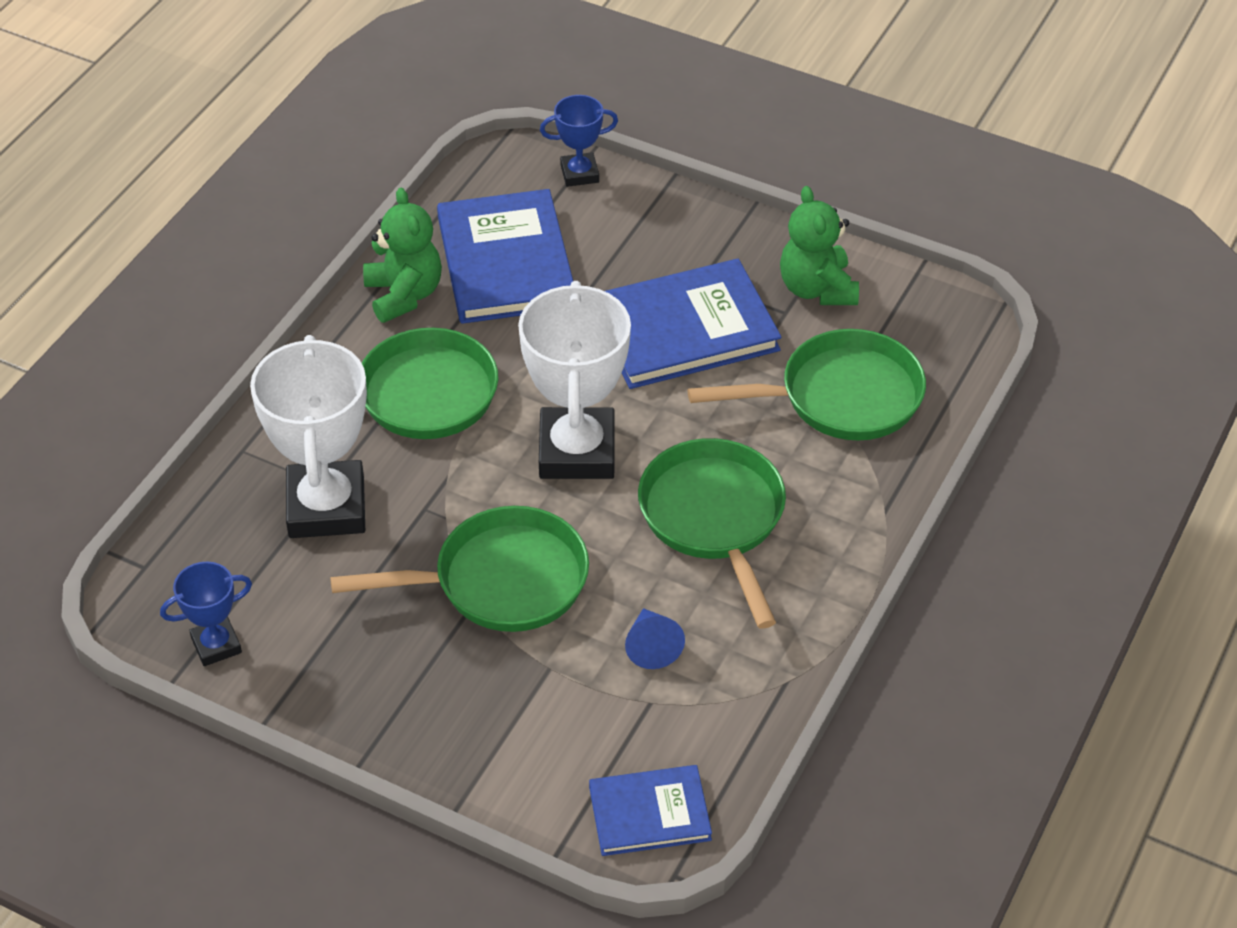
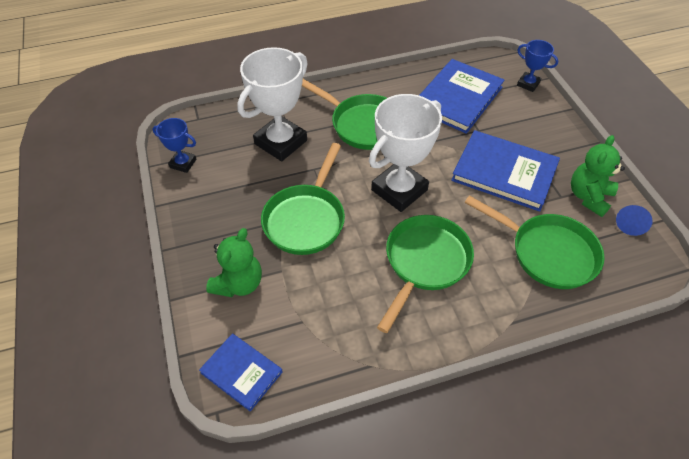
camera: 45 degrees right, 5 degrees up
green pan [330,506,589,632] -> green pan turned 75 degrees clockwise [261,143,345,255]
green teddy bear [363,188,442,323] -> green teddy bear moved to [206,228,262,297]
blue cone [625,608,685,669] -> blue cone moved to [616,205,652,236]

